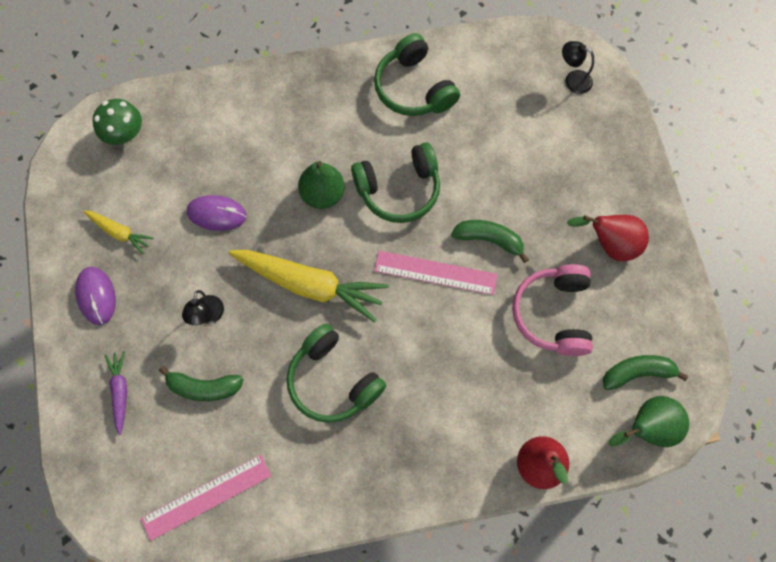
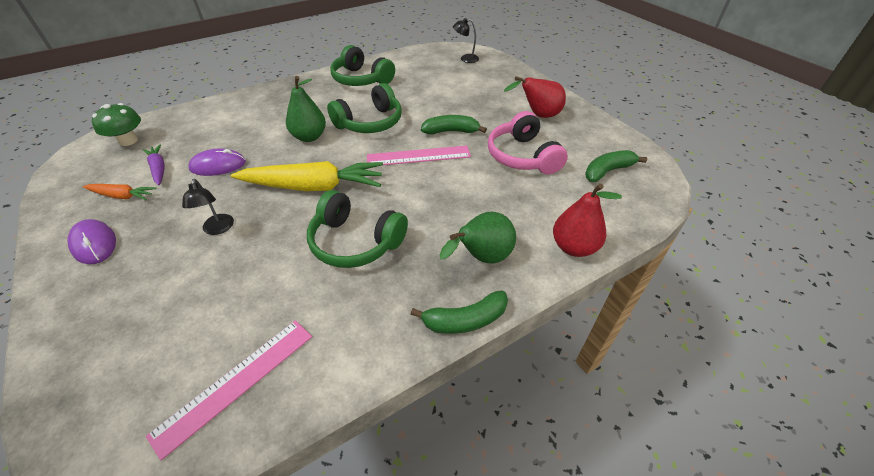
camera: 20 degrees left, 25 degrees down
yellow carrot [83,211,154,254] -> orange carrot [83,184,157,200]
purple carrot [105,351,127,435] -> purple carrot moved to [143,144,165,185]
green banana [159,366,244,401] -> green banana moved to [410,291,508,334]
green pear [608,396,689,447] -> green pear moved to [440,212,516,263]

